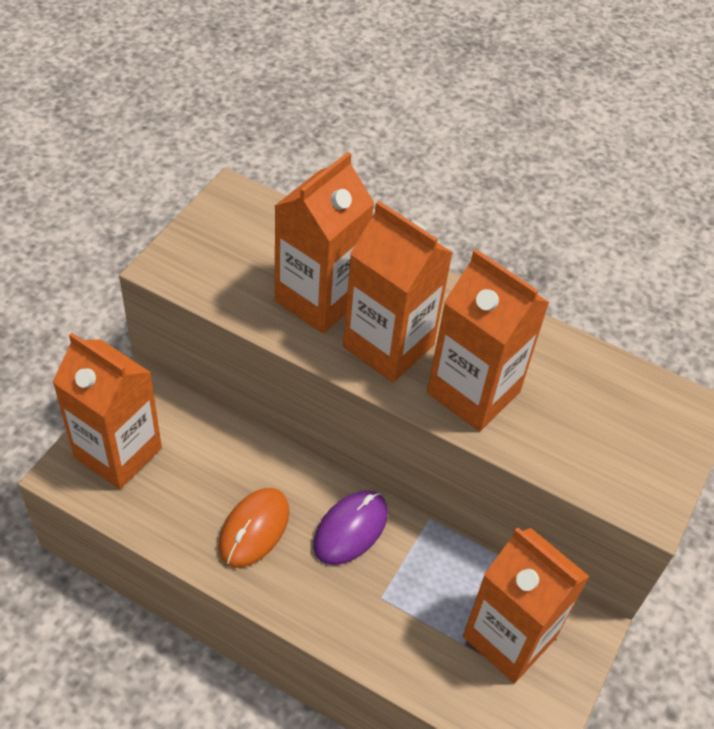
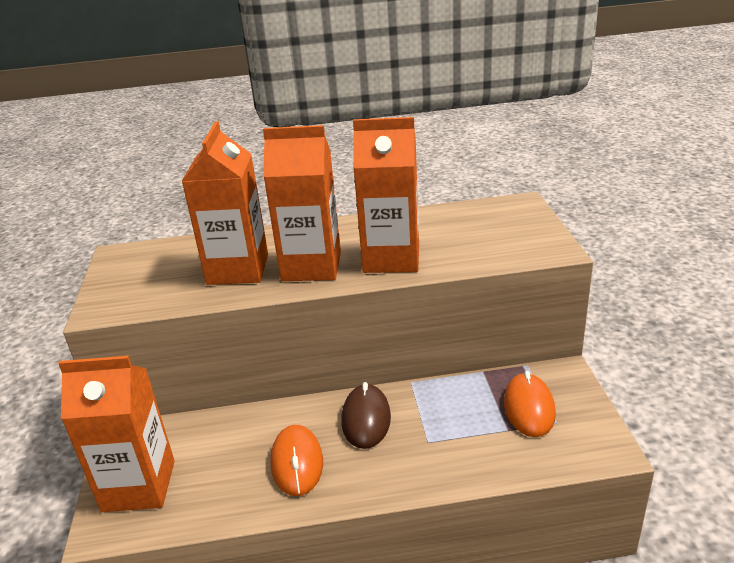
camera: 30 degrees left, 20 degrees down
purple mouse [313,491,388,565] -> brown mouse [341,382,391,449]
orange carton [463,527,590,683] -> orange mouse [504,371,556,437]

